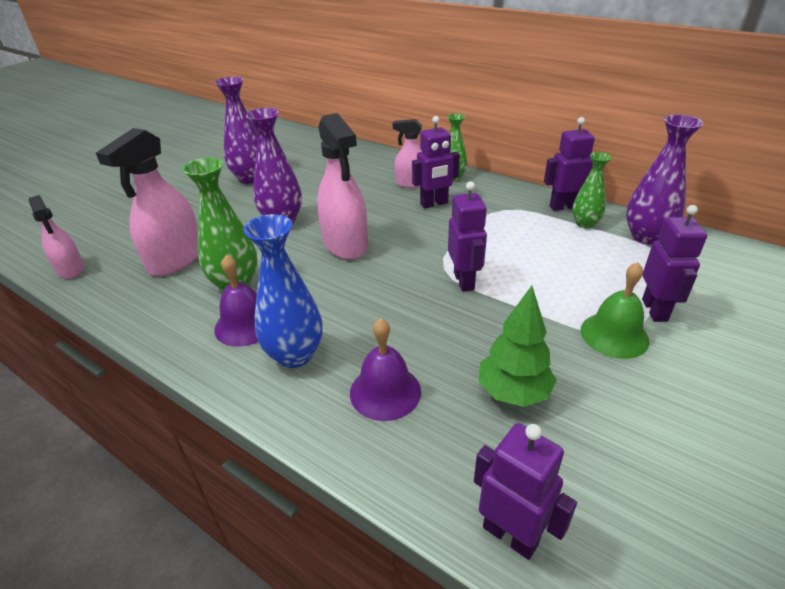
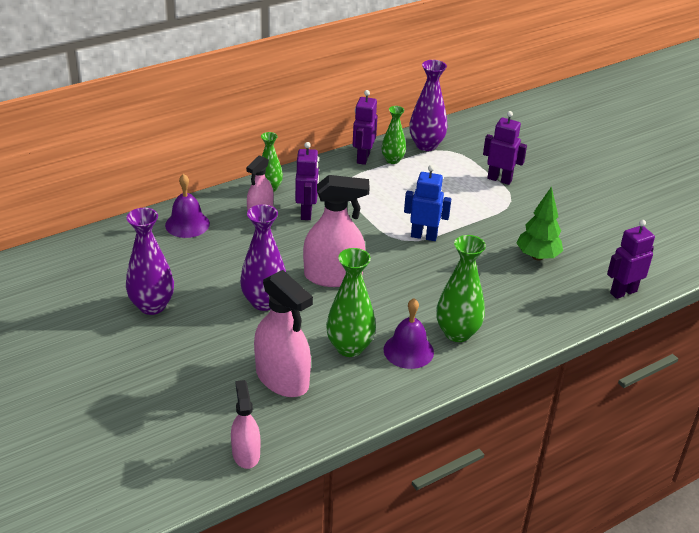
camera: 70 degrees left, 0 degrees up
pink spray bottle [29,195,84,279] -> pink spray bottle turned 90 degrees counterclockwise [231,380,260,469]
blue vase [244,214,323,368] -> green vase [436,235,486,342]
purple bell [350,318,421,421] -> purple bell moved to [165,174,210,238]
purple robot [448,181,487,292] -> blue robot [404,165,451,241]
green bell [581,262,649,359] -> none

